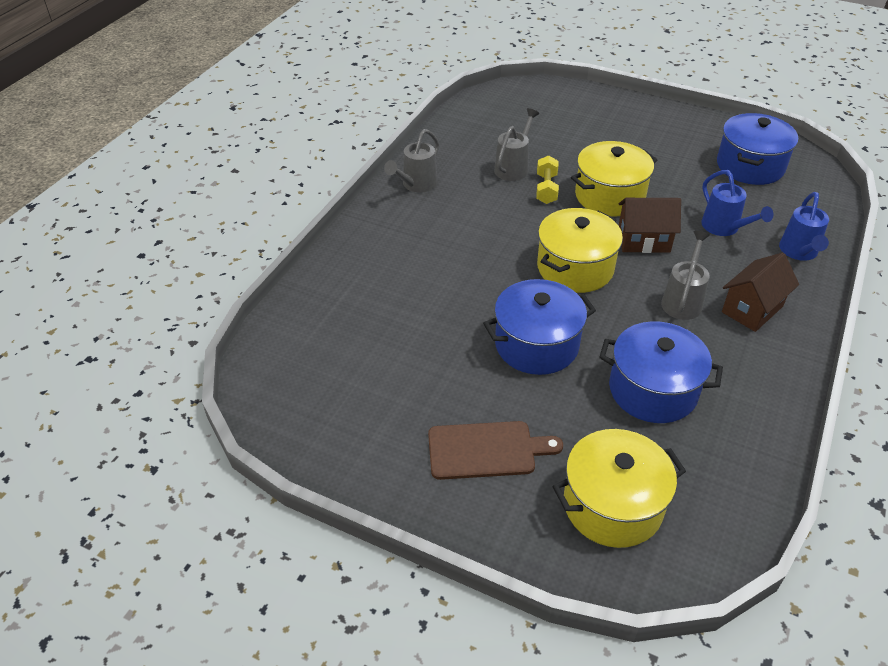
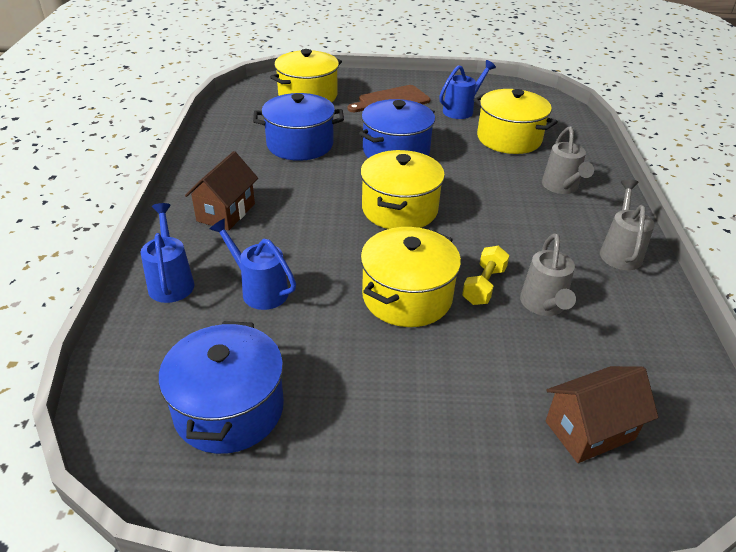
camera: 155 degrees right, 5 degrees down
yellow dumbbell [536,156,559,204] -> yellow dumbbell turned 45 degrees clockwise [462,246,510,305]
brown house [619,198,681,253] -> brown house moved to [546,366,658,463]
grey watering can [661,231,710,320] -> grey watering can moved to [542,126,594,194]
none -> blue watering can [439,60,496,119]
none -> yellow pot [474,89,558,154]

